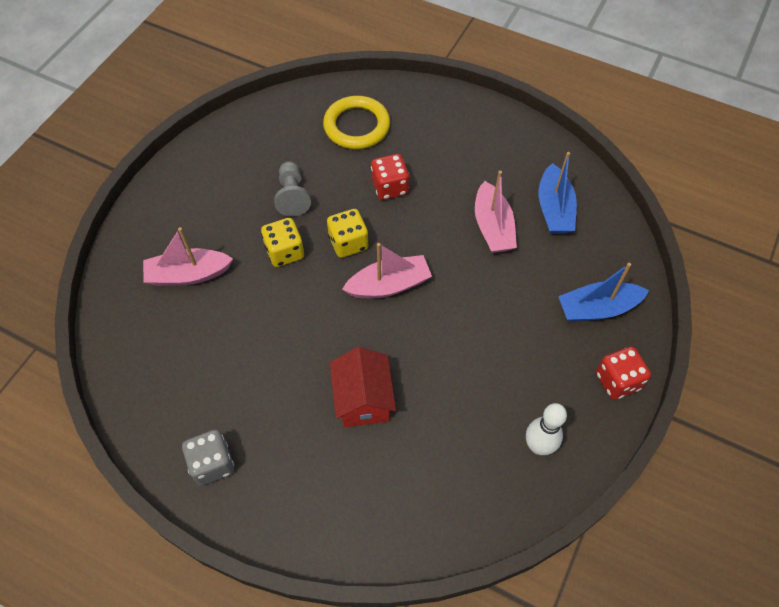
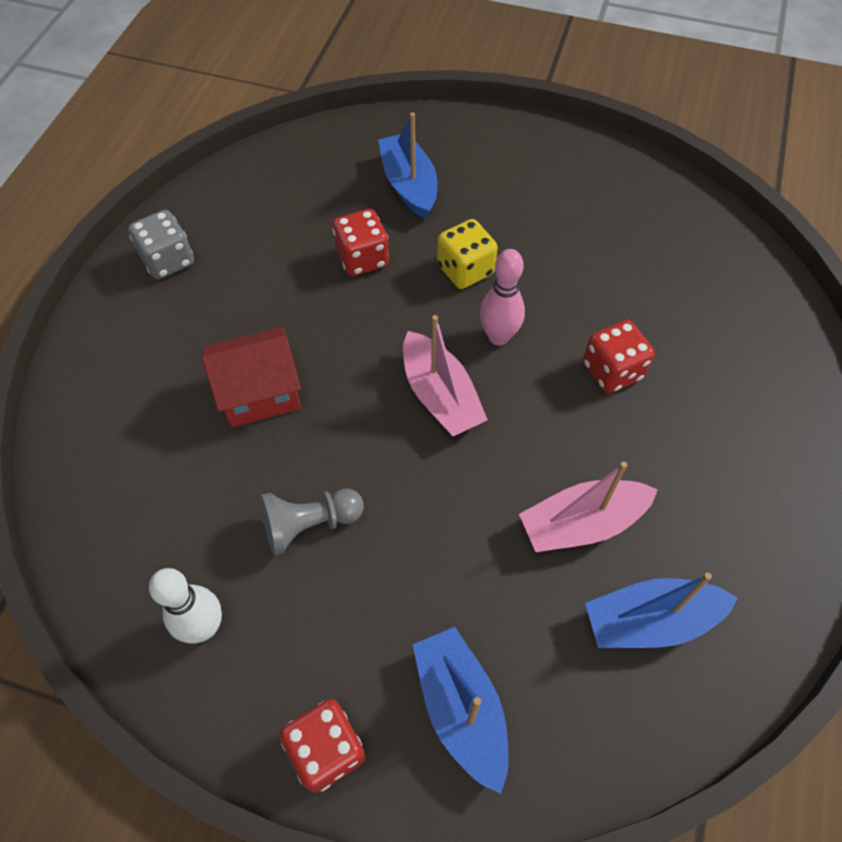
camera: 80 degrees right, 0 degrees up
pink boat [143,227,233,286] -> blue boat [378,112,437,219]
grey pawn [274,161,311,216] -> grey pawn moved to [260,489,364,555]
yellow ring [323,96,390,149] -> none
yellow dice [327,209,369,258] -> pink bowling pin [480,249,525,345]
none -> red dice [333,209,389,276]

